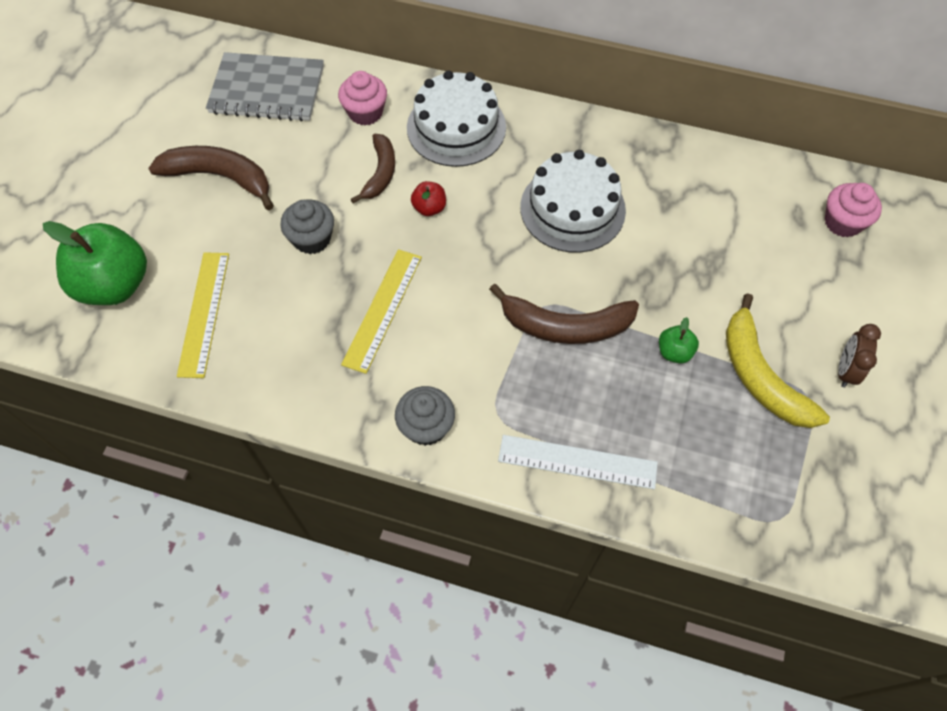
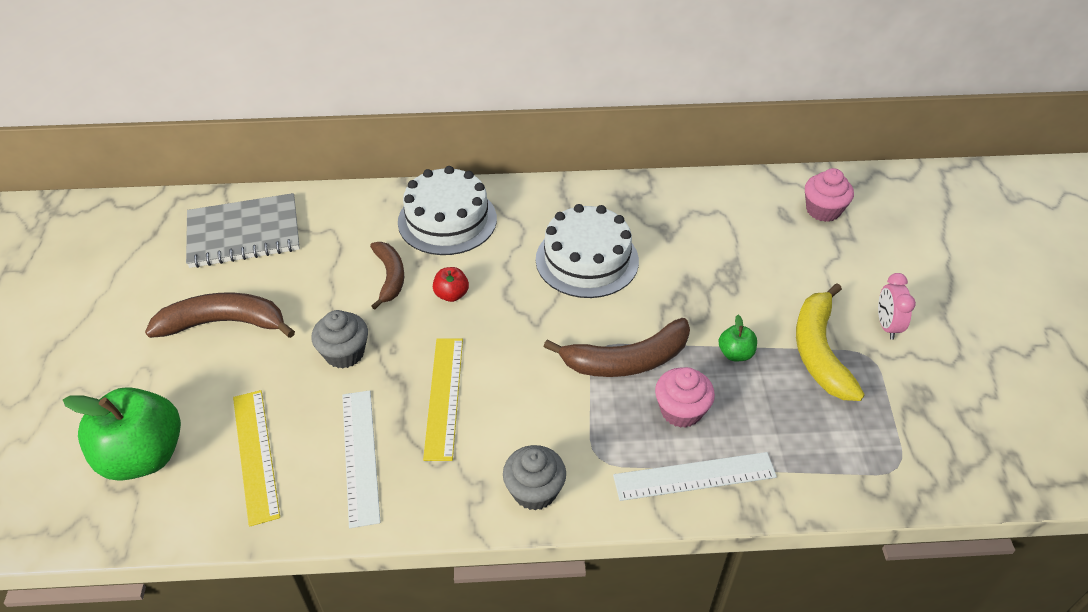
camera: 20 degrees left, 15 degrees down
pink cupcake [338,71,387,126] -> pink cupcake moved to [655,367,715,428]
yellow banana [726,293,830,428] -> yellow banana turned 45 degrees clockwise [796,283,865,401]
brown clock [838,324,881,388] -> pink clock [878,273,916,340]
none -> white ruler [342,390,381,528]

